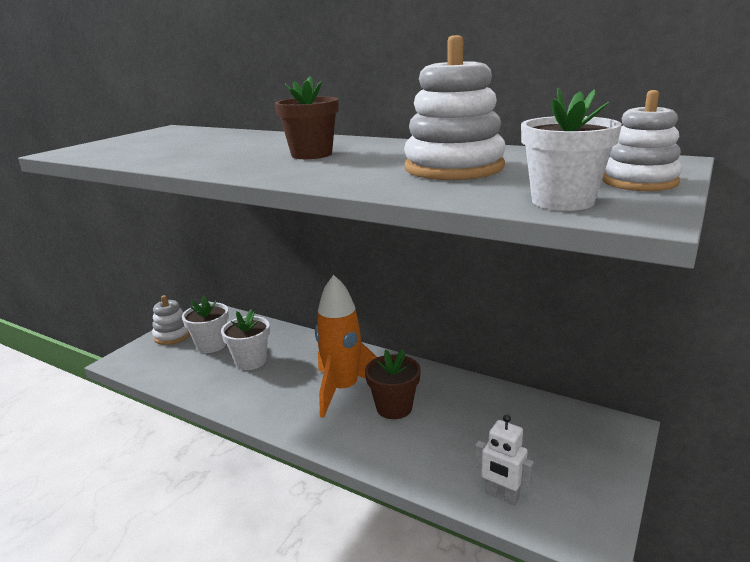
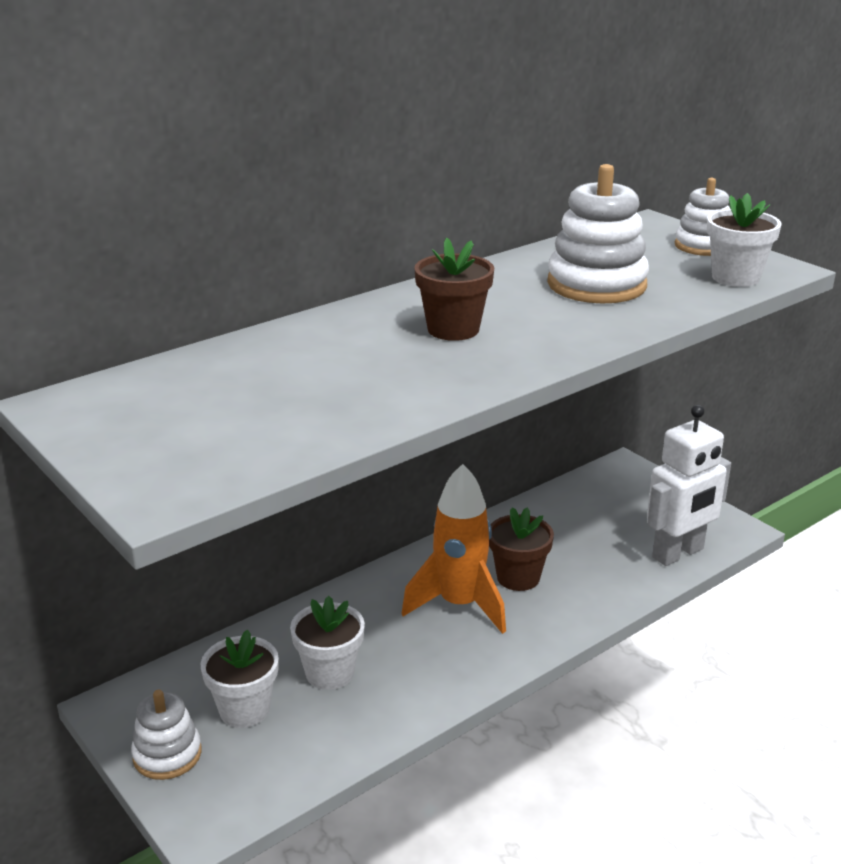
camera: 70 degrees left, 5 degrees up
white robot [475,414,534,506] -> white robot [647,405,731,566], size x1.80

